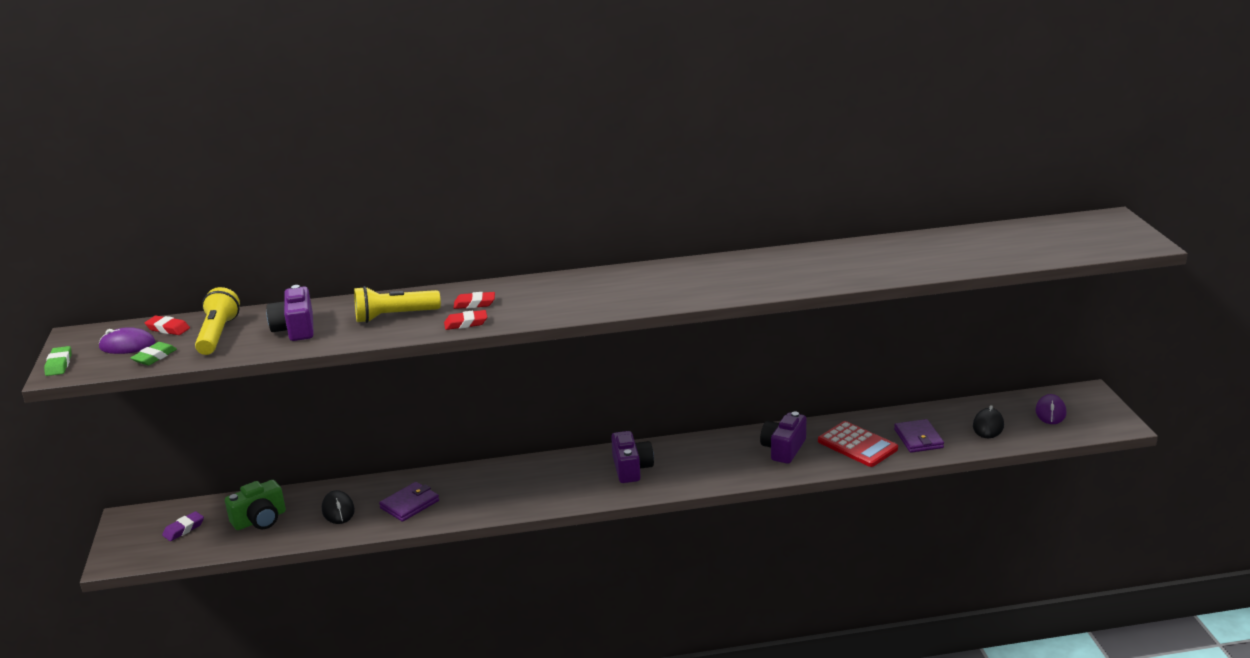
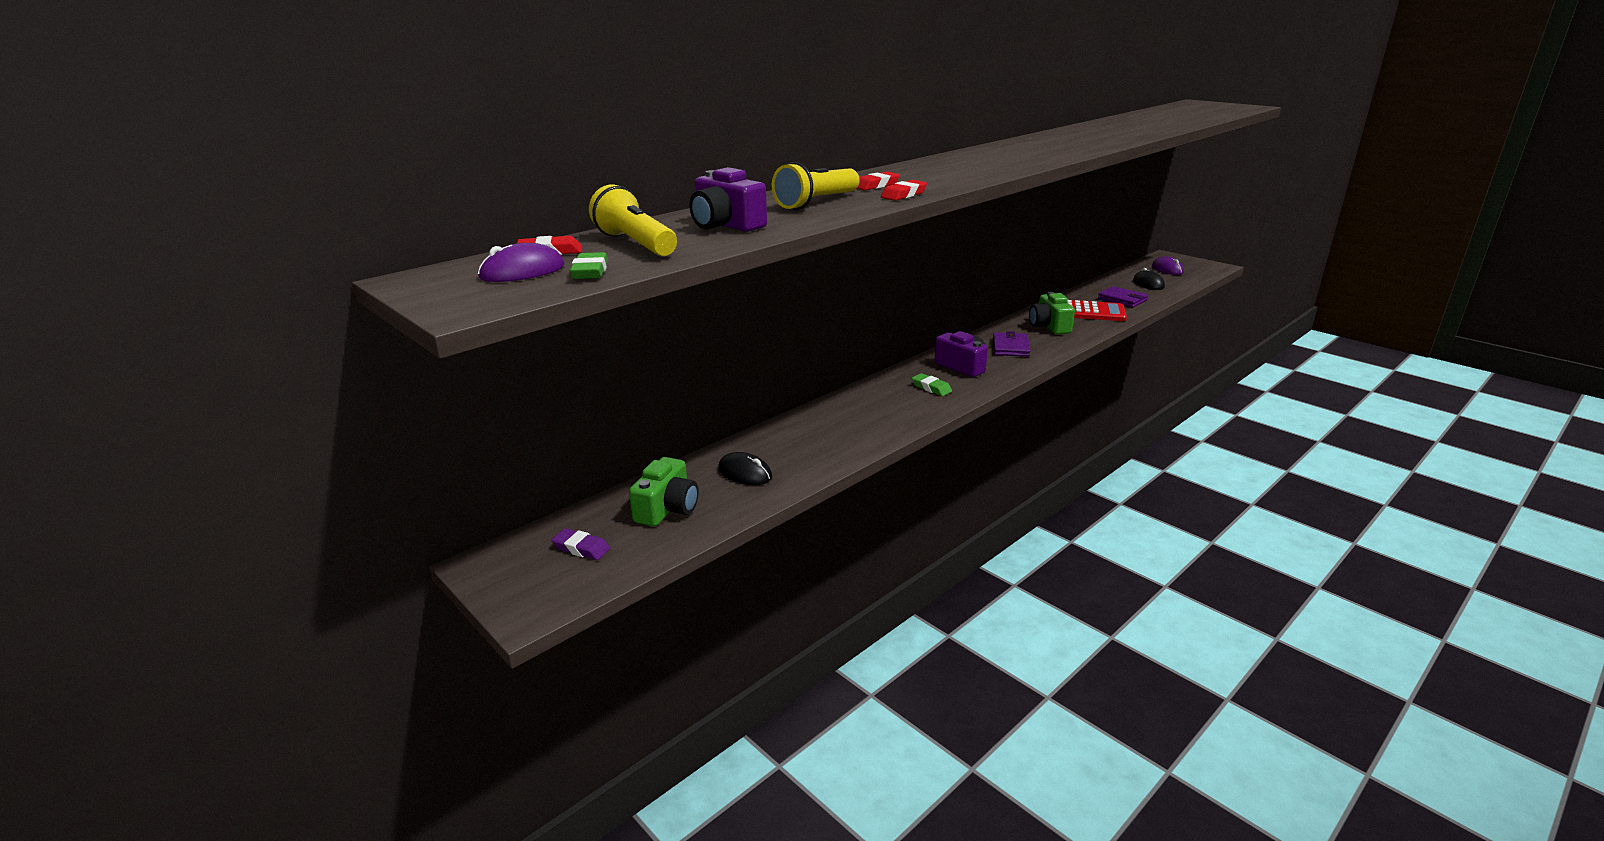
camera: 35 degrees left, 0 degrees up
green eraser [44,346,72,376] -> green eraser moved to [912,373,952,396]
purple eraser [162,511,204,541] -> purple eraser turned 75 degrees counterclockwise [552,528,610,560]
purple wallet [379,482,439,522] -> purple wallet moved to [993,331,1030,357]
purple camera [760,411,806,464] -> green camera [1029,292,1075,334]

